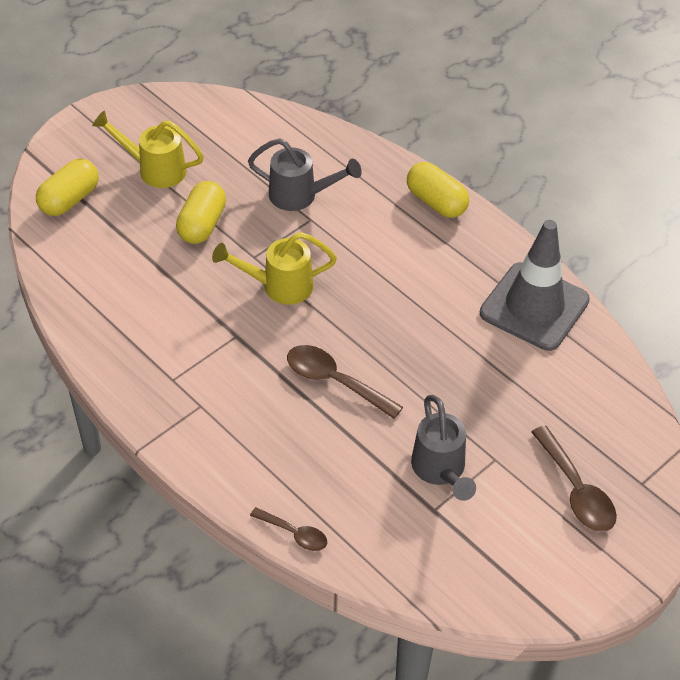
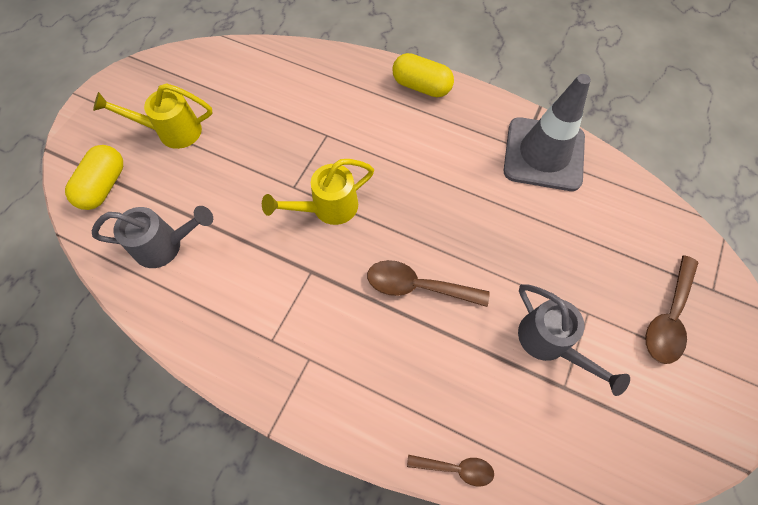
camera: 20 degrees left, 15 degrees up
yellow capsule [176,181,226,244] -> none
grey watering can [248,138,362,211] -> grey watering can moved to [92,206,213,268]
brown spoon [531,425,617,532] -> brown spoon turned 75 degrees clockwise [645,255,698,364]

